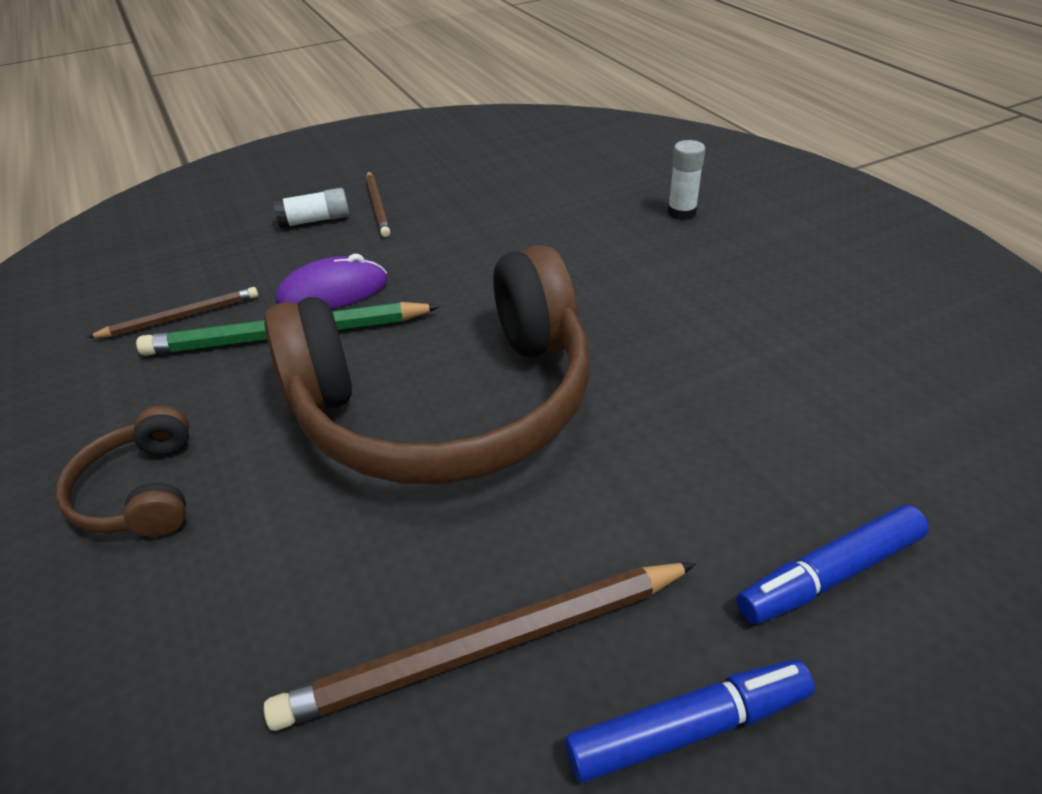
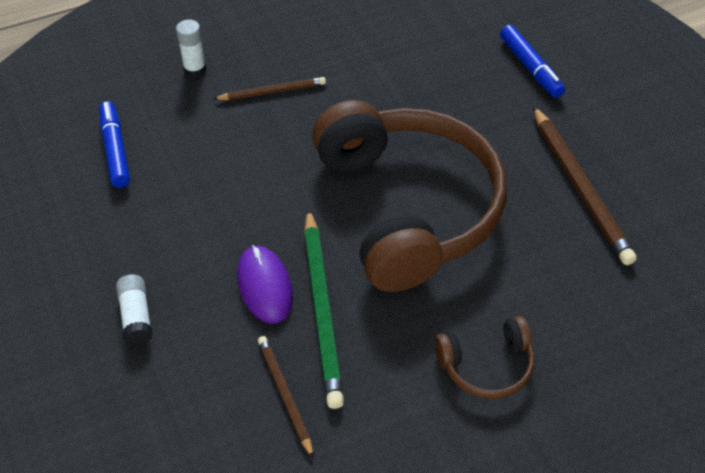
camera: 90 degrees left, 10 degrees up
brown pencil [366,171,390,237] -> brown pencil moved to [214,77,326,100]
blue marker [565,660,815,783] -> blue marker moved to [99,101,130,188]

